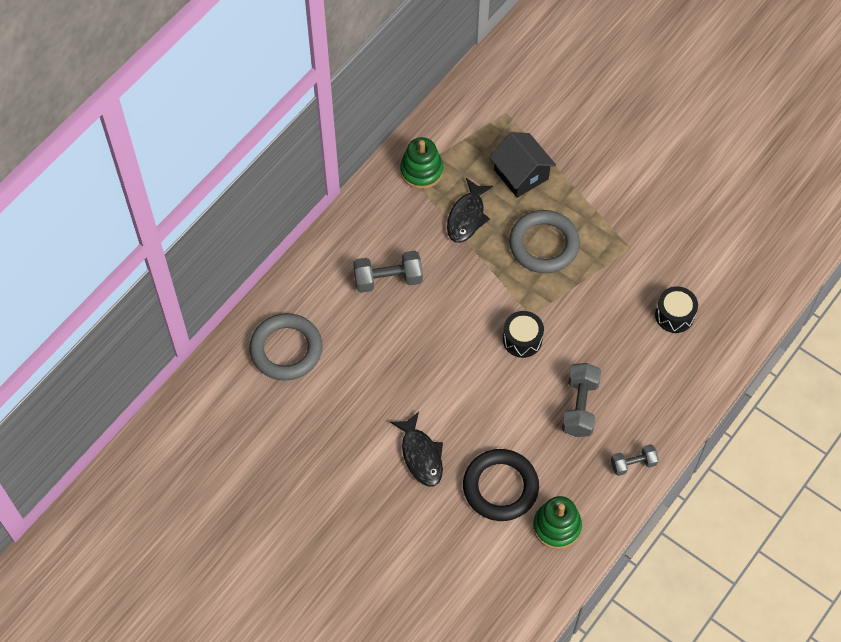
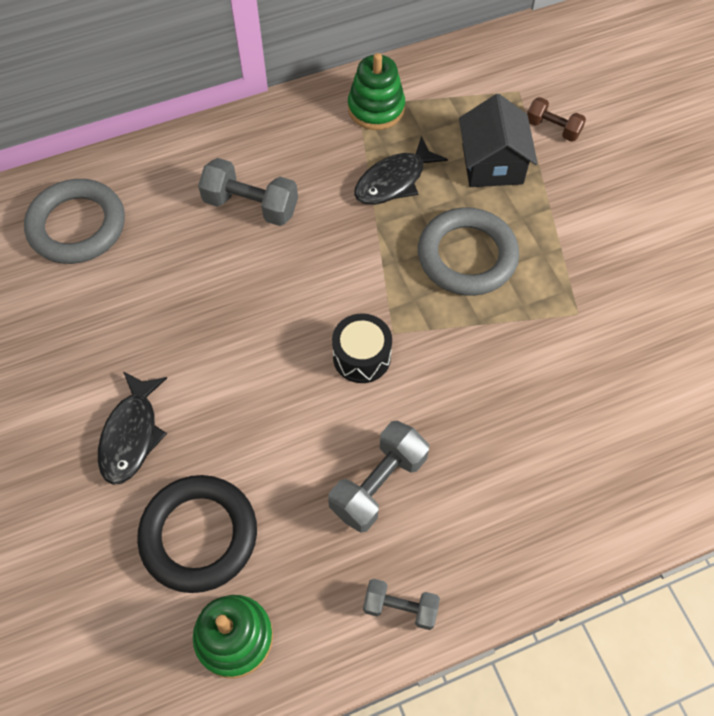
camera: 30 degrees right, 0 degrees up
black drum [655,286,698,333] -> none
none -> brown dumbbell [527,97,586,142]

